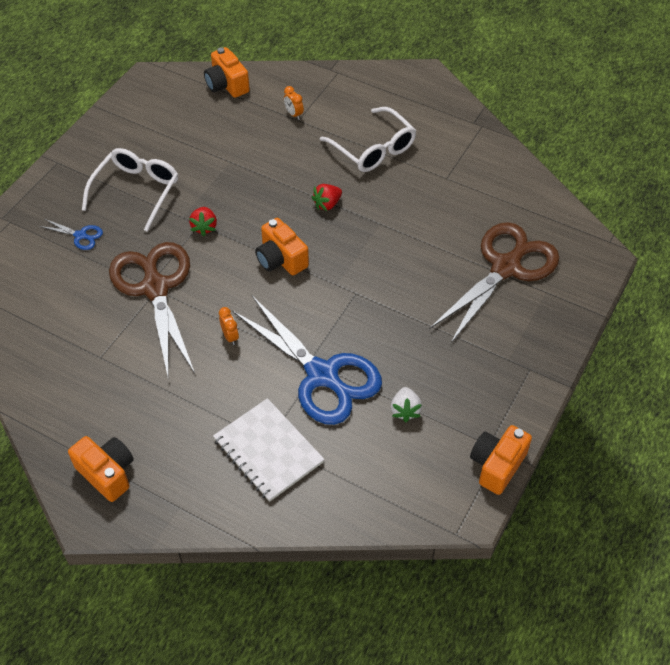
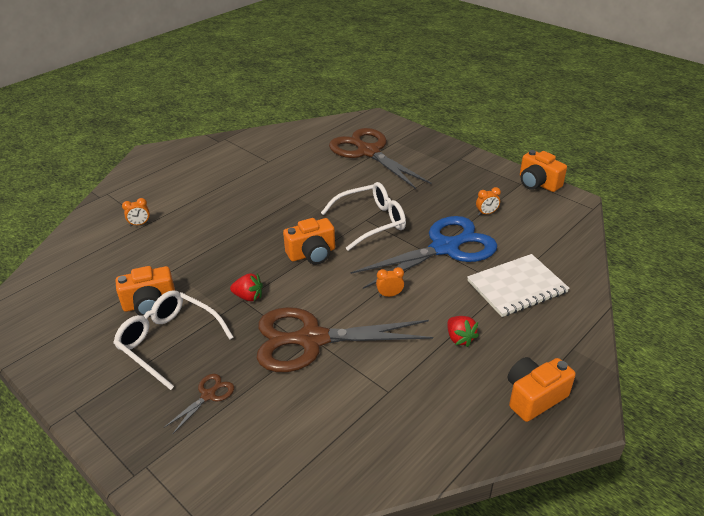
camera: 75 degrees left, 15 degrees down
blue scissors [39,219,103,250] -> brown scissors [164,374,234,434]
orange camera [204,47,250,98] -> orange camera moved to [116,266,175,317]
red strawberry [312,184,342,211] -> red strawberry moved to [447,316,479,347]
white glasses [320,107,417,172] -> white glasses moved to [321,182,406,251]
white strawberry [391,387,422,422] -> orange clock [476,187,501,215]

